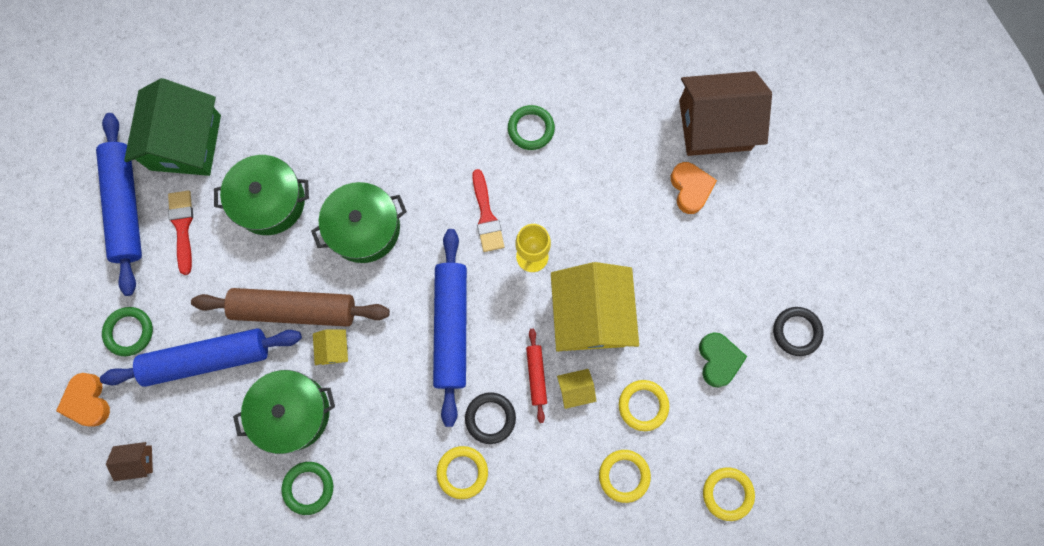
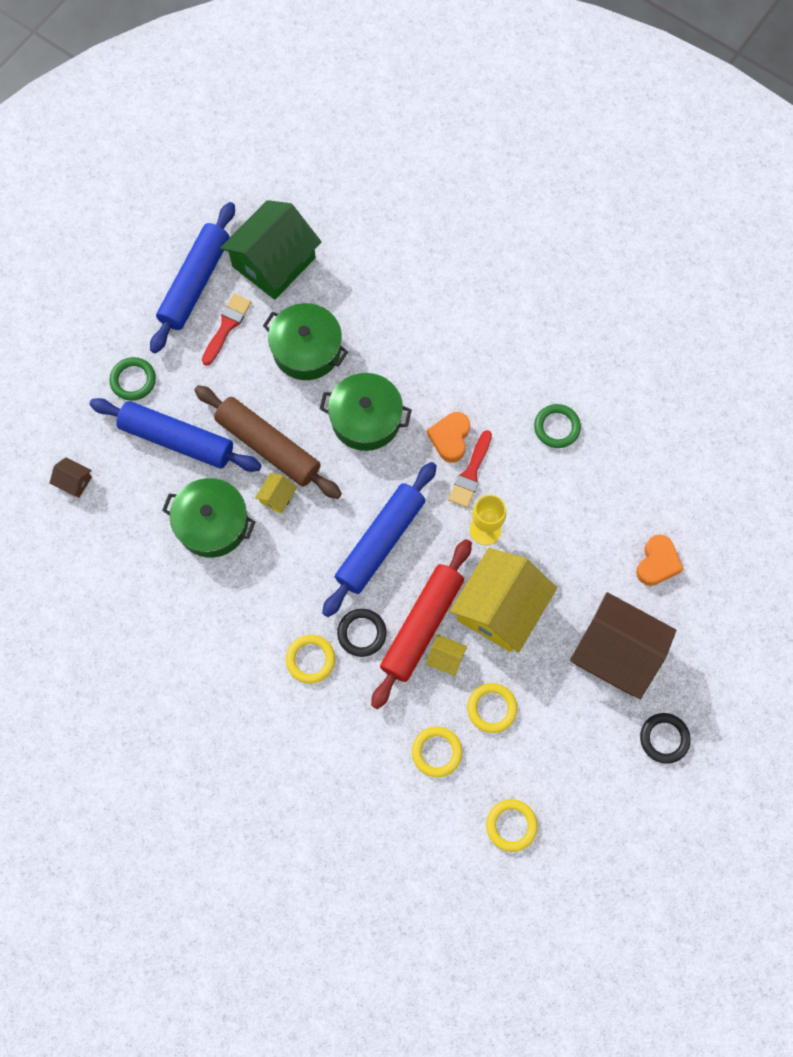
camera: 35 degrees right, 5 degrees down
orange heart [56,373,110,427] -> orange heart moved to [427,412,470,462]
green ring [281,462,333,515] -> none
red rolling pin [526,329,547,423] -> red rolling pin [371,539,472,709], size x2.11
brown house [679,71,772,156] -> brown house moved to [570,592,676,699]
green heart [699,332,747,387] -> none

